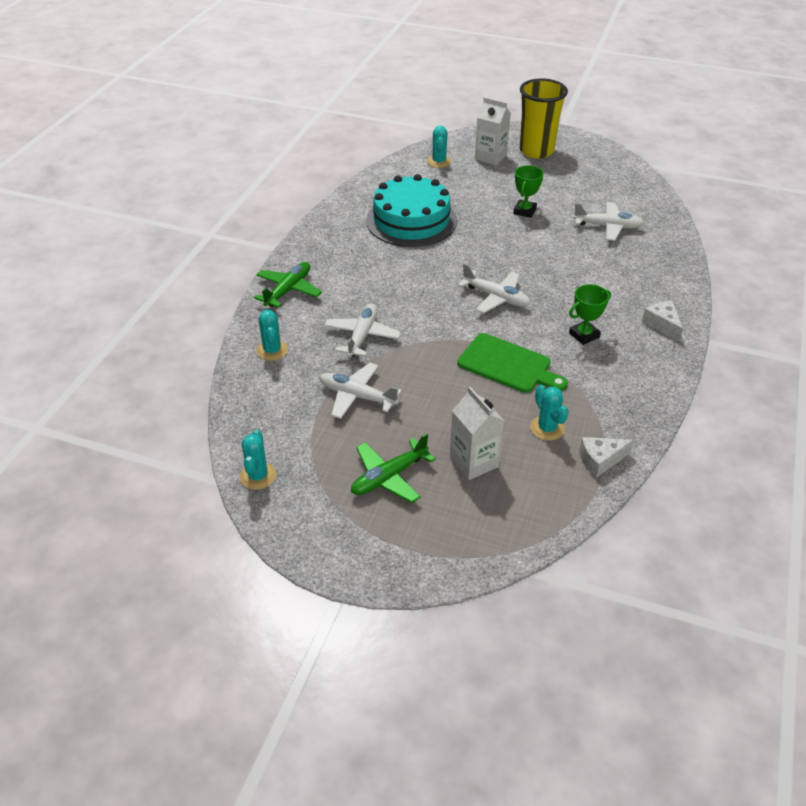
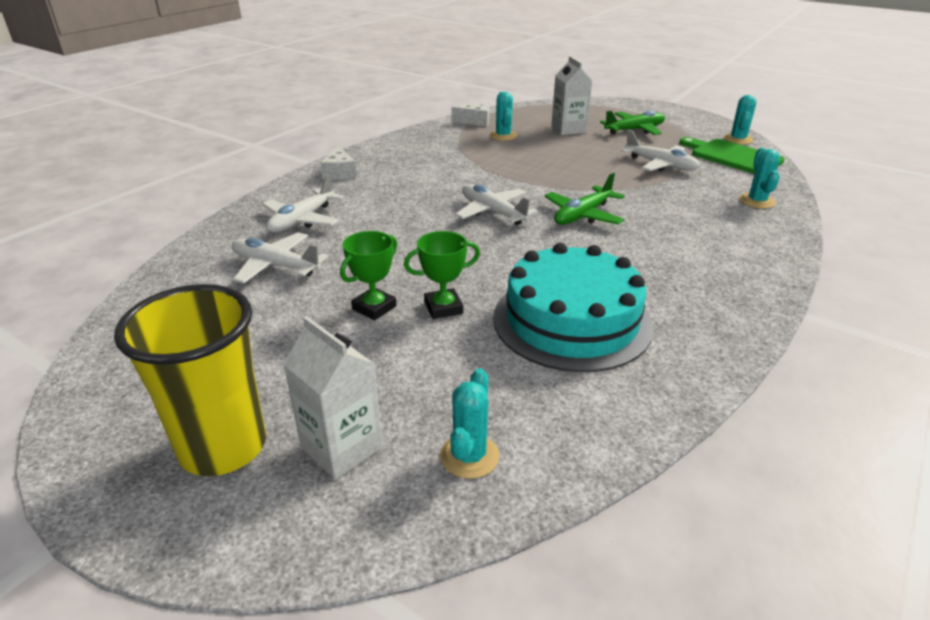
camera: 165 degrees left, 10 degrees down
green plane [254,262,322,308] -> green plane moved to [544,173,624,225]
white plane [324,304,401,358] -> white plane moved to [262,174,344,233]
green cutting board [457,333,568,393] -> green cutting board moved to [680,137,785,174]
green trophy [569,284,611,345] -> green trophy moved to [404,231,480,319]

